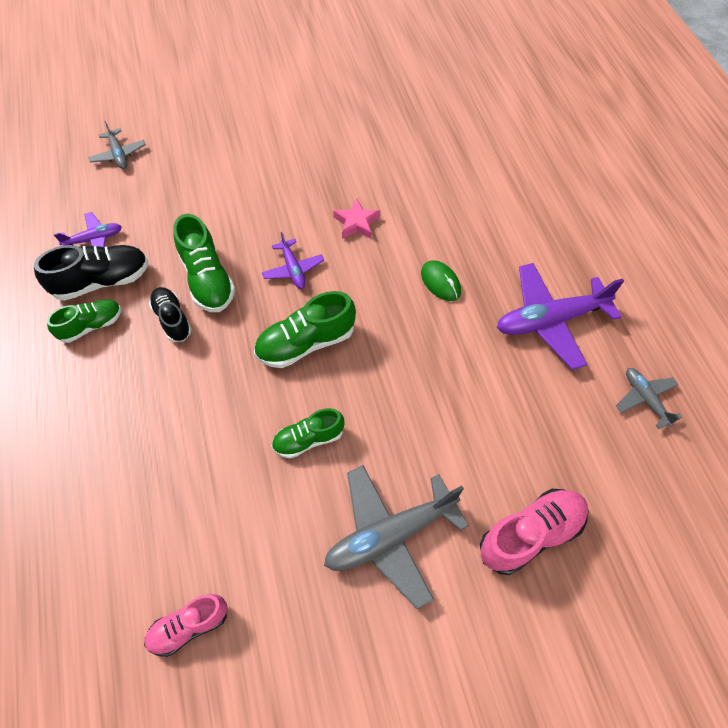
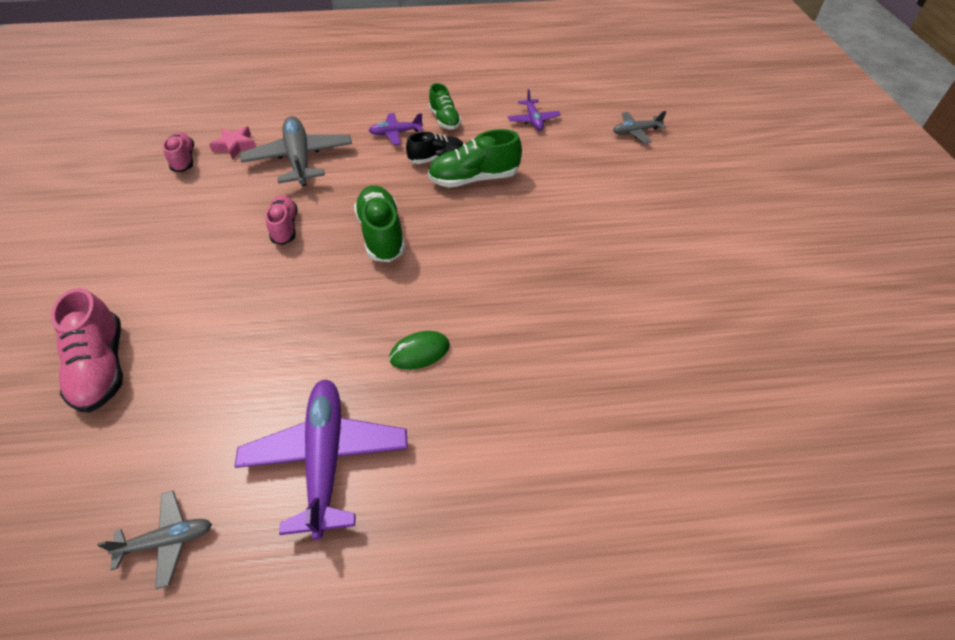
camera: 100 degrees right, 10 degrees down
black shoe [34,245,149,301] -> none
purple plane [262,232,324,289] -> purple plane moved to [368,113,423,145]
green shoe [271,408,345,458] -> pink shoe [265,195,297,245]
grey plane [324,465,469,609] -> grey plane moved to [240,116,352,186]
pink star [333,198,380,239] -> pink star moved to [209,126,256,159]

